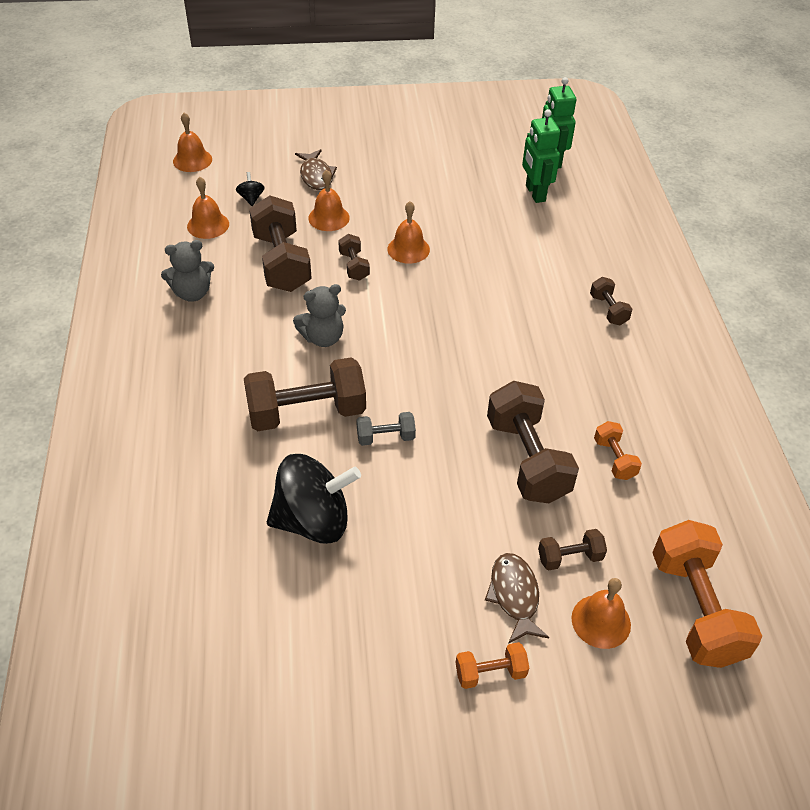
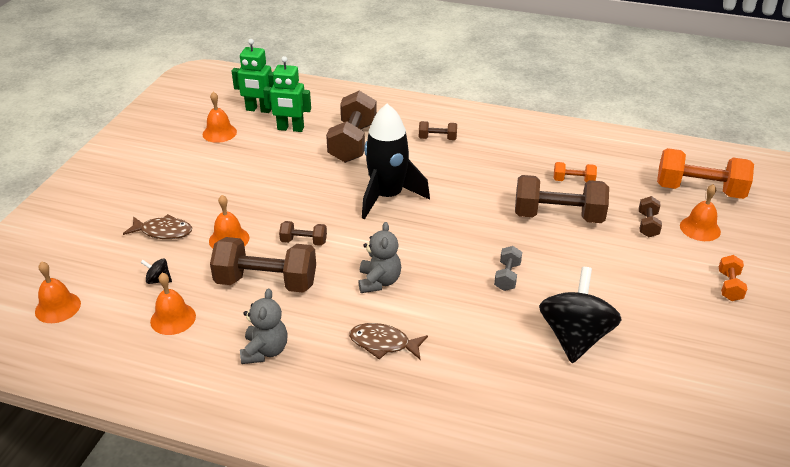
camera: 65 degrees left, 10 degrees down
brown dumbbell [244,357,366,431] -> brown dumbbell moved to [326,91,377,163]
orange bell [387,201,430,264] -> orange bell moved to [203,92,237,143]
brown fish [485,553,549,644] -> brown fish moved to [349,323,428,360]
none -> black rocket [362,104,430,219]

